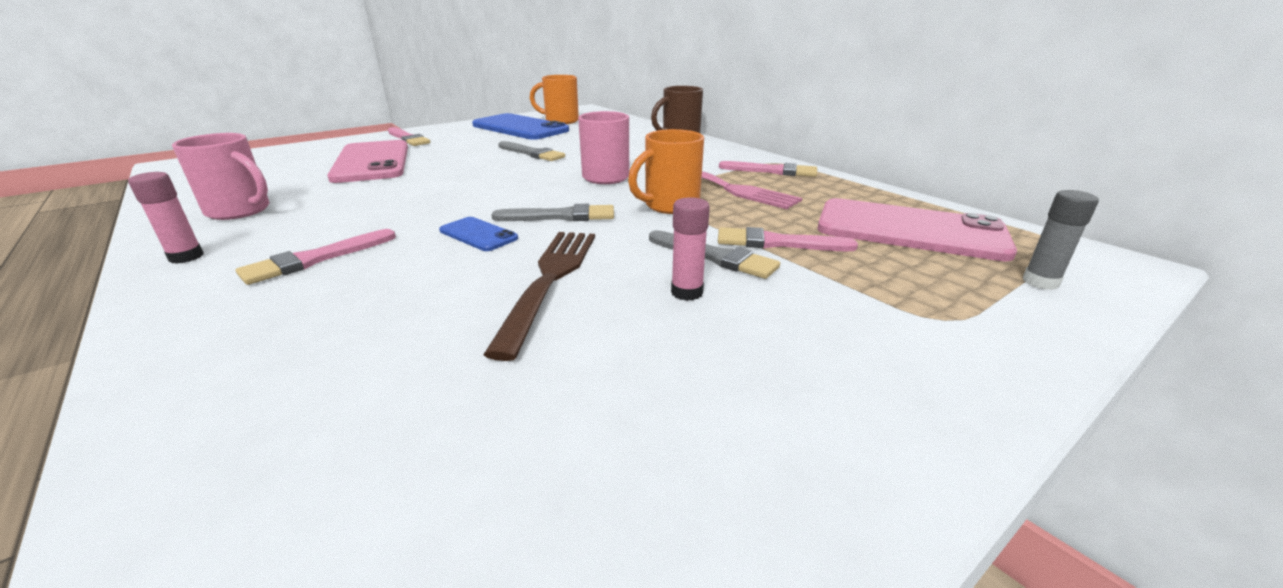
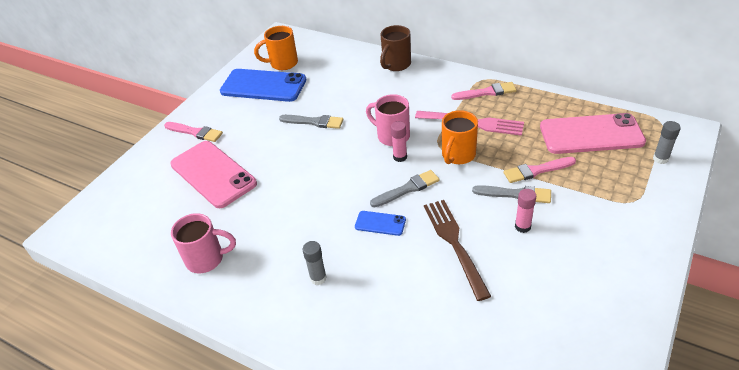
camera: 20 degrees left, 15 degrees up
pink glue stick [128,172,204,264] -> pink glue stick moved to [391,121,407,162]
pink brush [236,229,396,285] -> grey glue stick [303,241,327,285]

